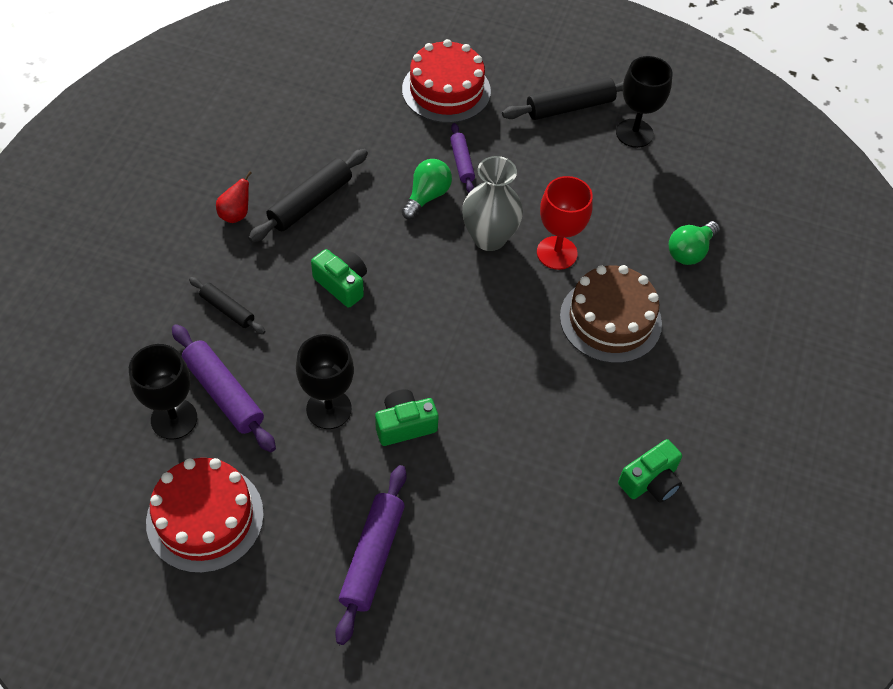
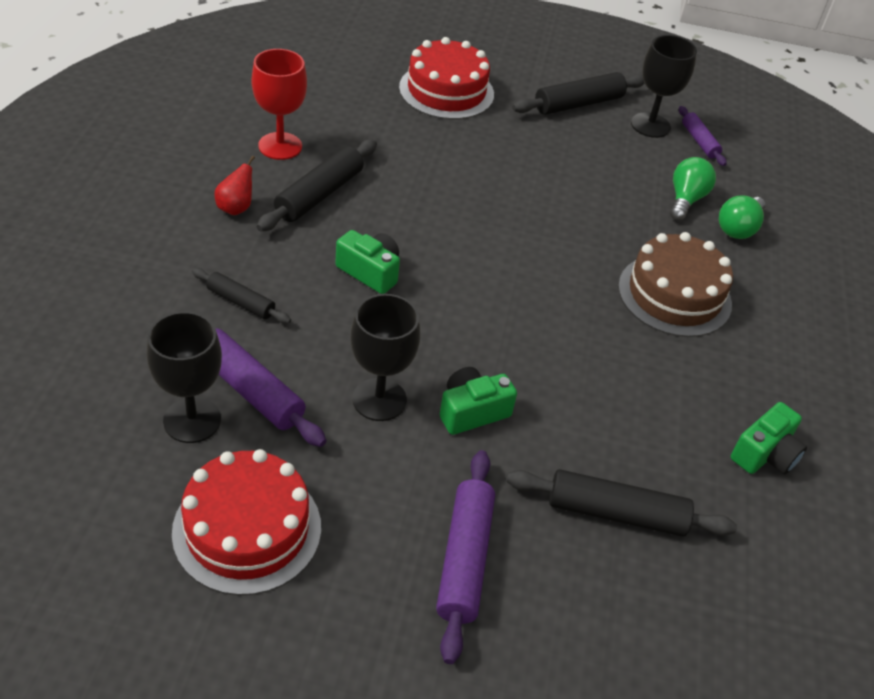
camera: 10 degrees left, 10 degrees down
green light bulb [402,159,452,220] -> green light bulb moved to [670,157,716,221]
purple rolling pin [450,123,475,193] -> purple rolling pin moved to [679,106,727,166]
grey vase [462,156,523,251] -> none
red goblet [537,176,593,270] -> red goblet moved to [252,49,307,160]
none -> black rolling pin [506,469,737,537]

